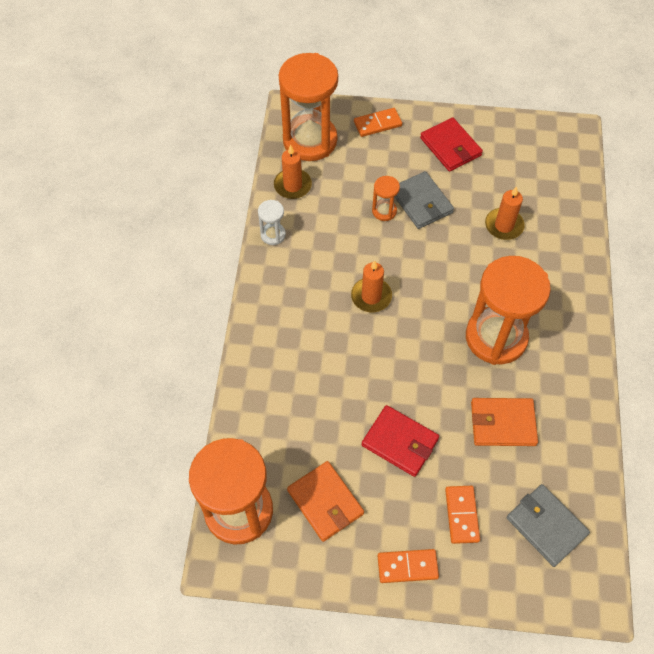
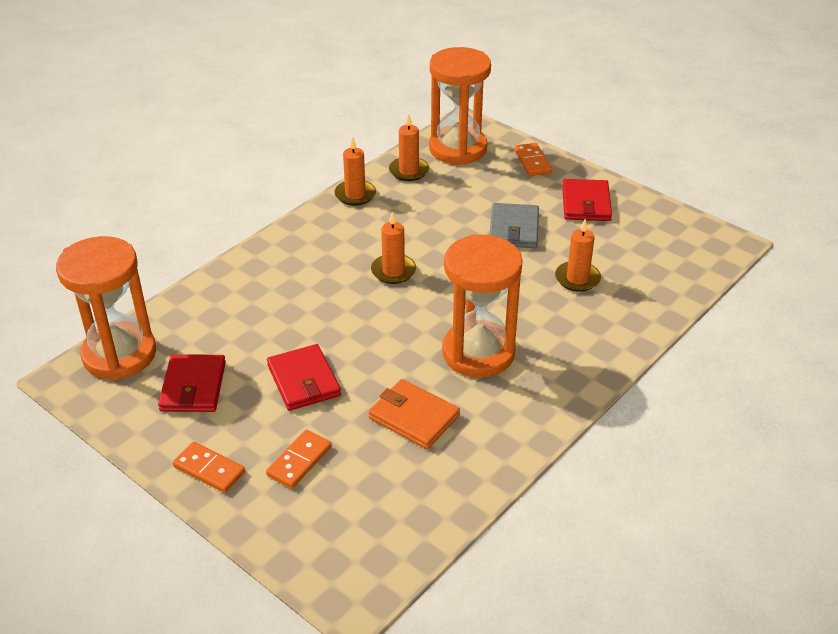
camera: 35 degrees right, 20 degrees down
white hourglass [258,200,286,245] -> orange candle [334,137,376,206]
orange wallet [287,461,364,542] -> red wallet [158,354,226,412]
orange domino [354,108,402,137] -> orange domino turned 60 degrees clockwise [514,143,552,176]
orange hourglass [372,176,400,221] -> none
grey wallet [506,484,590,567] -> none

